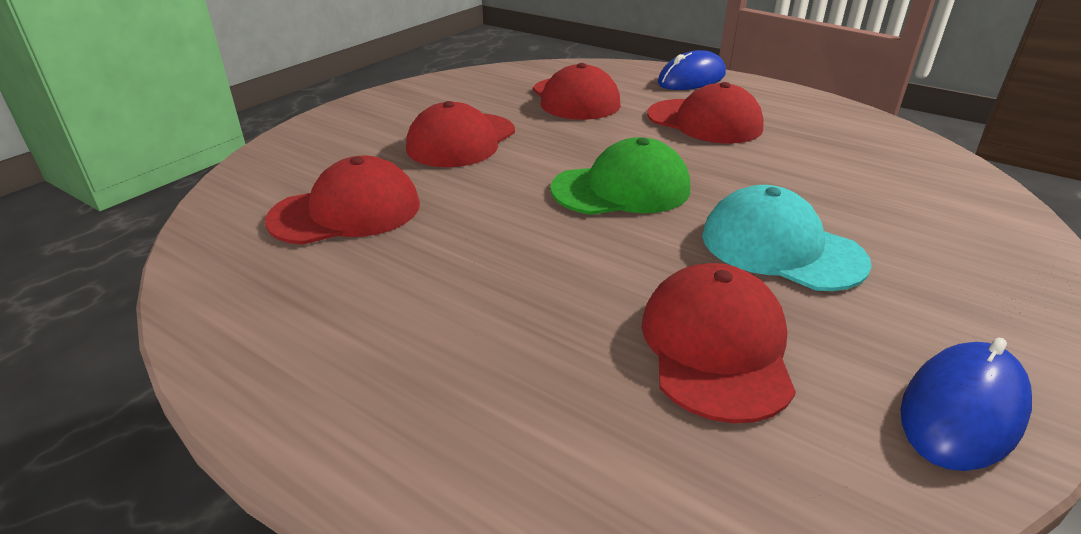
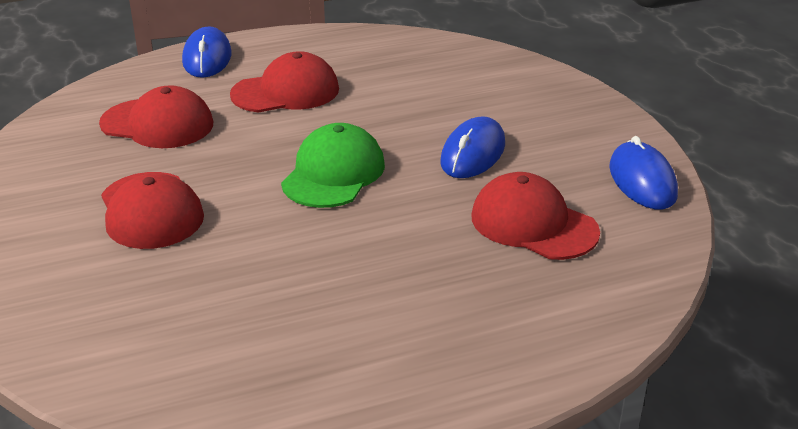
camera: 55 degrees left, 0 degrees up
red cap [265,156,420,245] -> none
turquoise cap [702,185,872,291] -> blue mouse [440,116,505,178]

